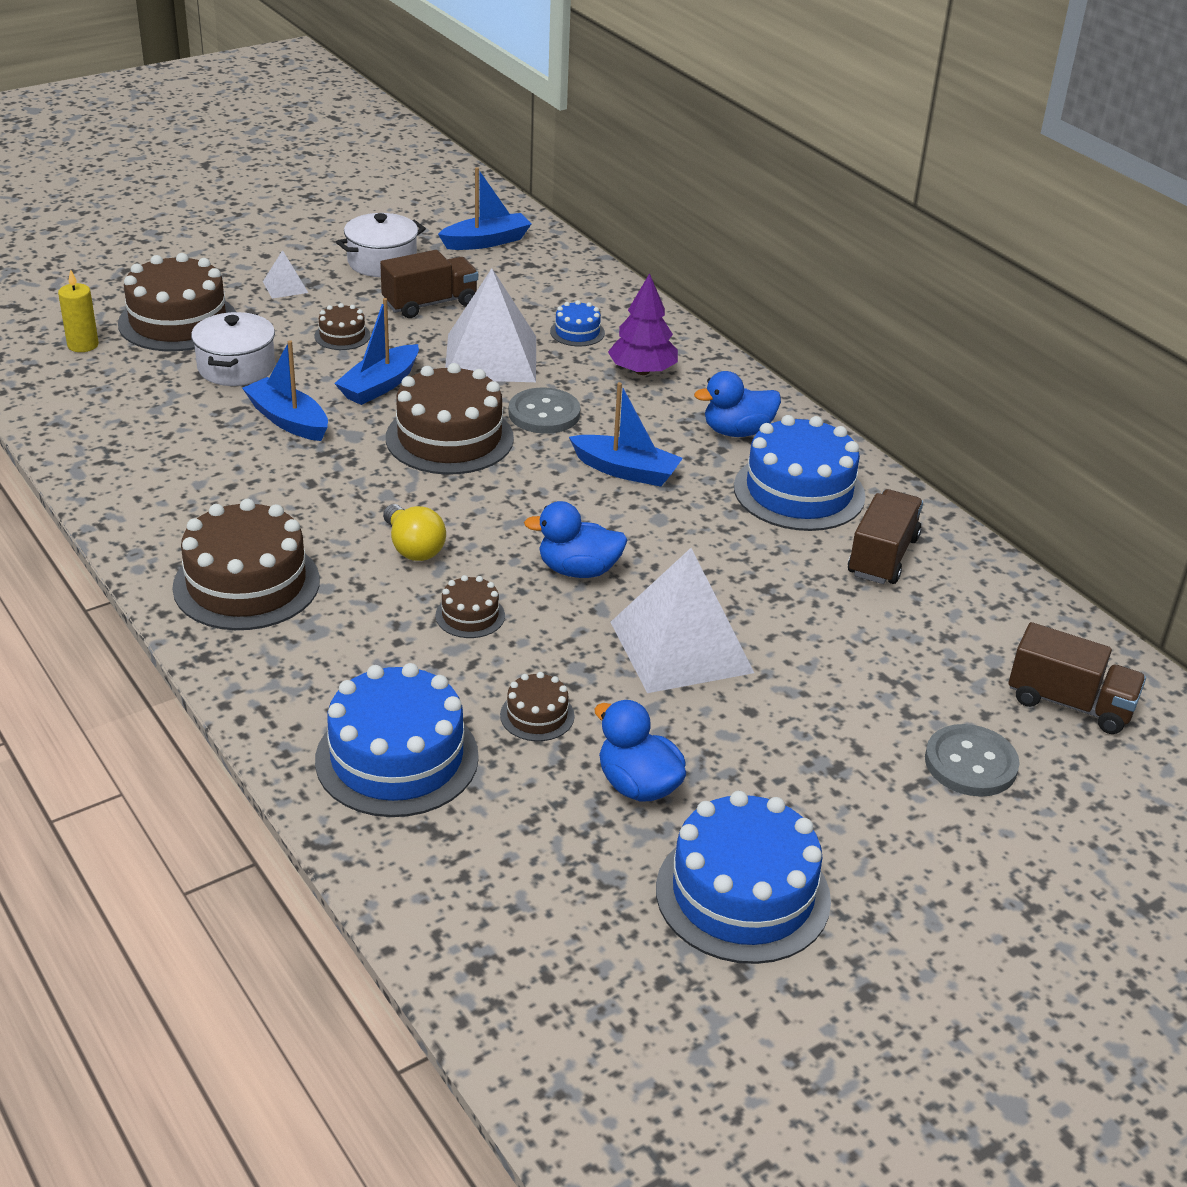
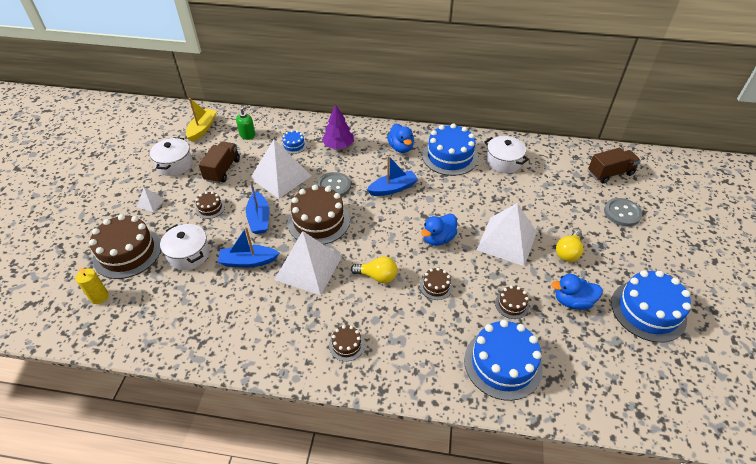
camera: 45 degrees left, 10 degrees up
brown cake [172,499,320,630] -> brown cake [329,325,365,361], size x0.47
blue boat [438,167,531,250] -> yellow boat [186,98,217,142]
blue duck [694,371,781,437] -> blue duck turned 45 degrees counterclockwise [387,124,414,153]
brown truck [848,489,923,584] -> white pot [484,136,529,173]
none -> green soap dispenser [236,105,255,140]
none -> white pyramid [274,231,342,295]
none -> yellow light bulb [556,231,583,262]

